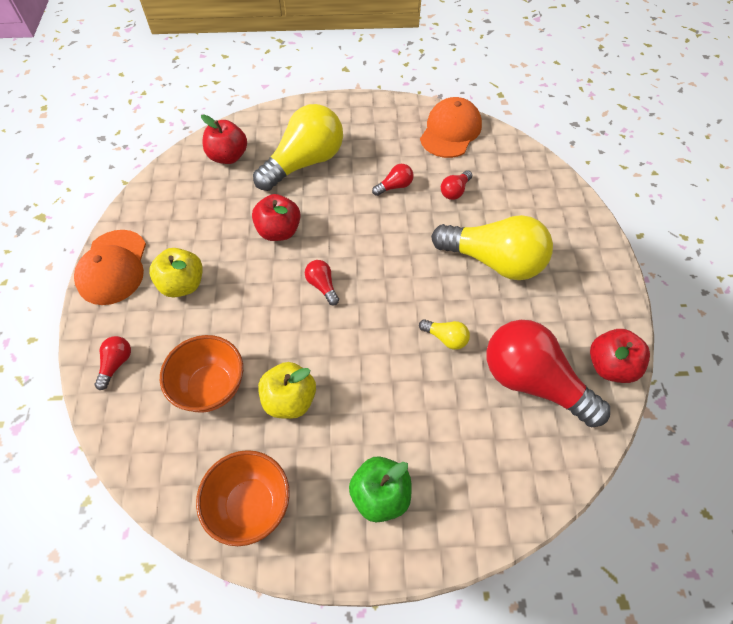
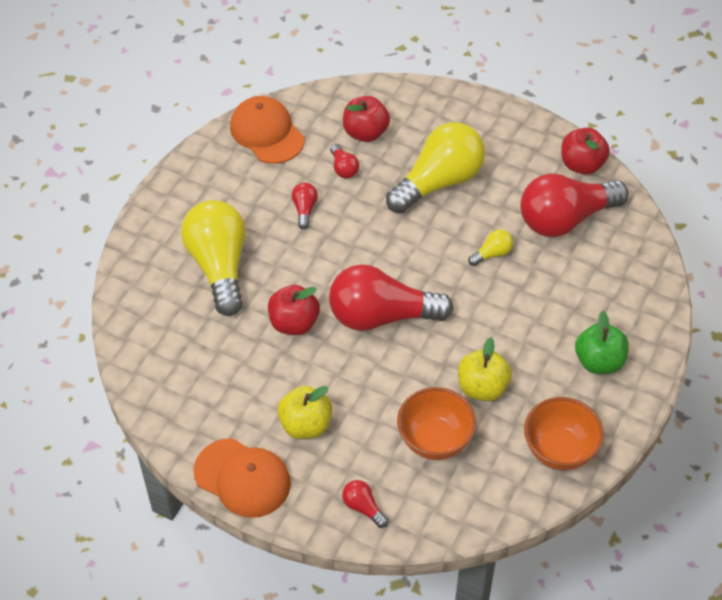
camera: 60 degrees left, 5 degrees down
red apple [201,114,247,164] -> red apple moved to [343,96,390,142]
red light bulb [305,260,339,305] -> red light bulb [329,264,454,331], size x2.39

